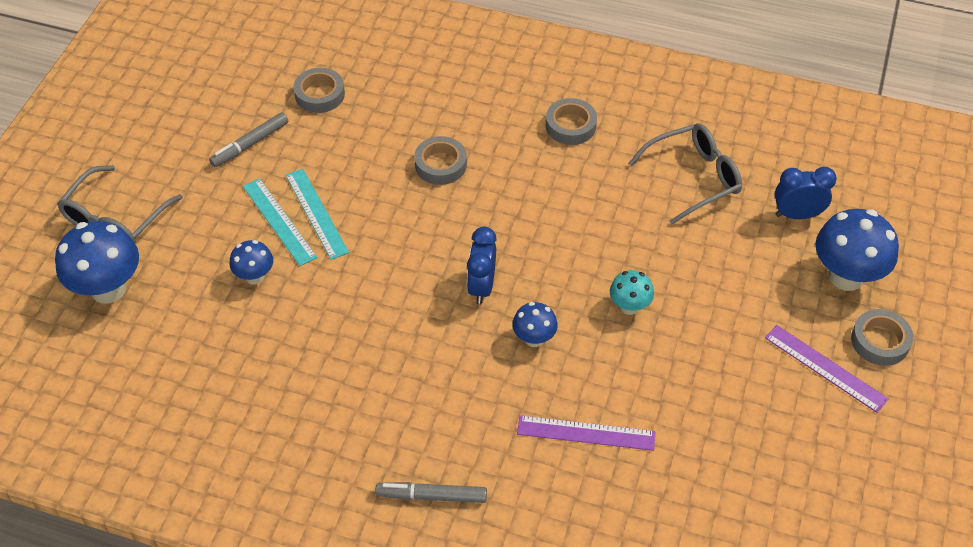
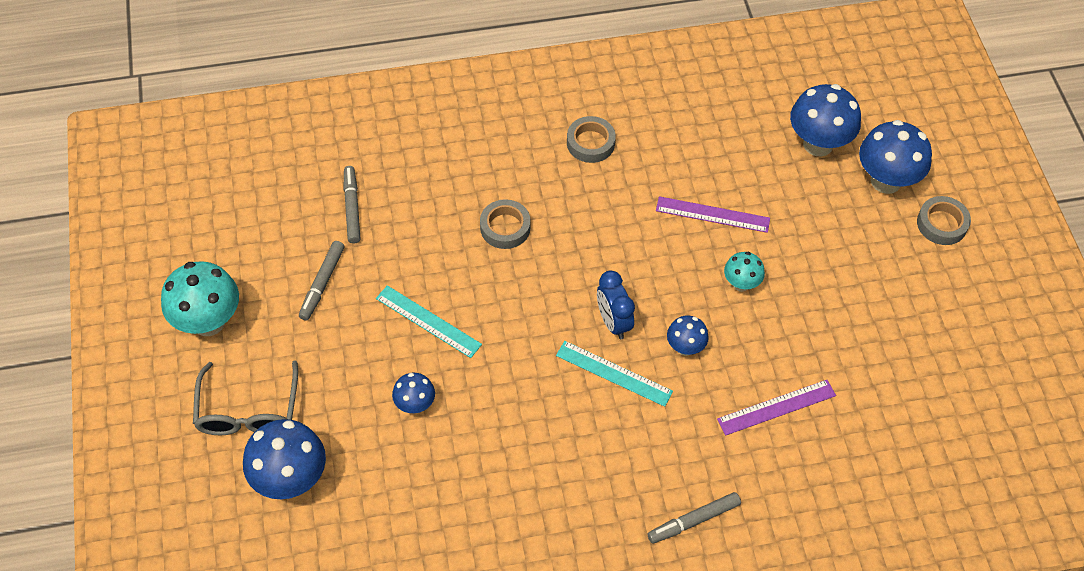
camera: 30 degrees left, 5 degrees up
turquoise ruler [243,178,317,266] -> turquoise ruler moved to [556,341,673,407]
grey tape [294,68,345,113] -> grey marker [343,166,361,244]
grey glasses [628,123,742,224] -> none
purple ruler [765,325,889,413] -> purple ruler moved to [656,196,770,233]
blue clock [775,167,837,219] -> blue mushroom [790,84,861,157]
none -> turquoise mushroom [161,261,239,336]

